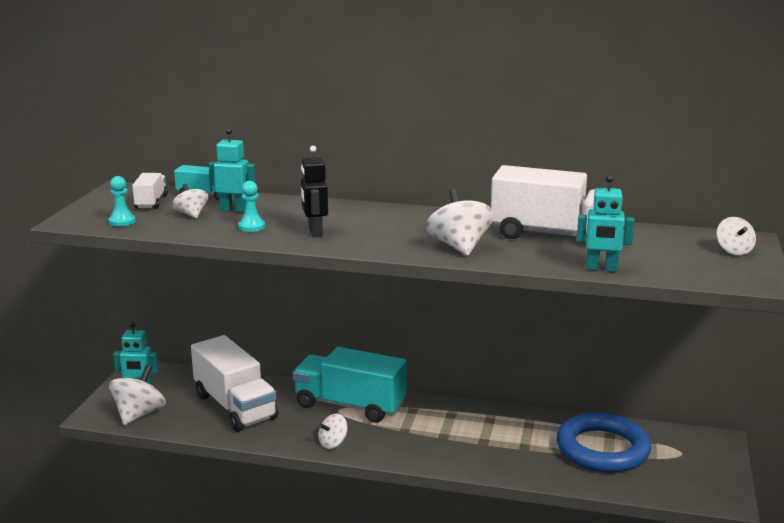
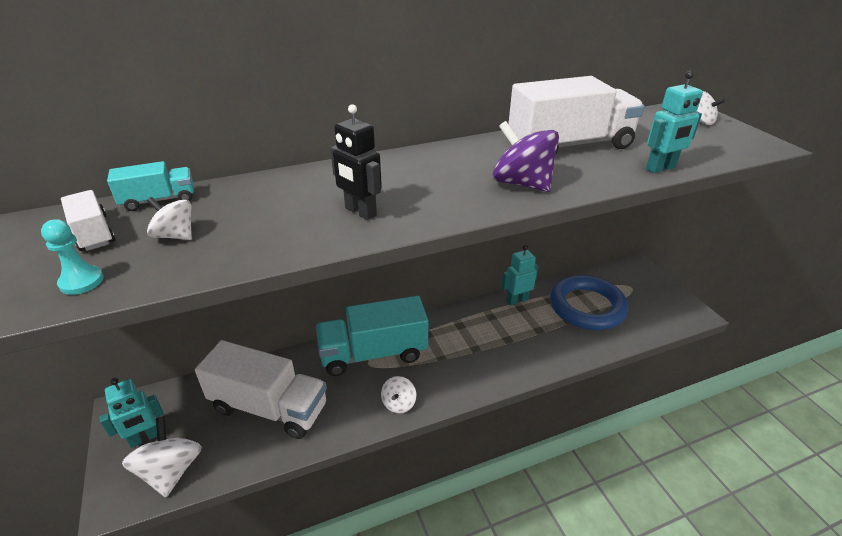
camera: 35 degrees left, 15 degrees up
turquoise robot [209,128,256,213] -> turquoise robot moved to [501,245,539,306]
turquoise pawn [238,181,265,232] -> none
white spinning top [426,189,494,256] -> purple spinning top [493,121,559,192]

